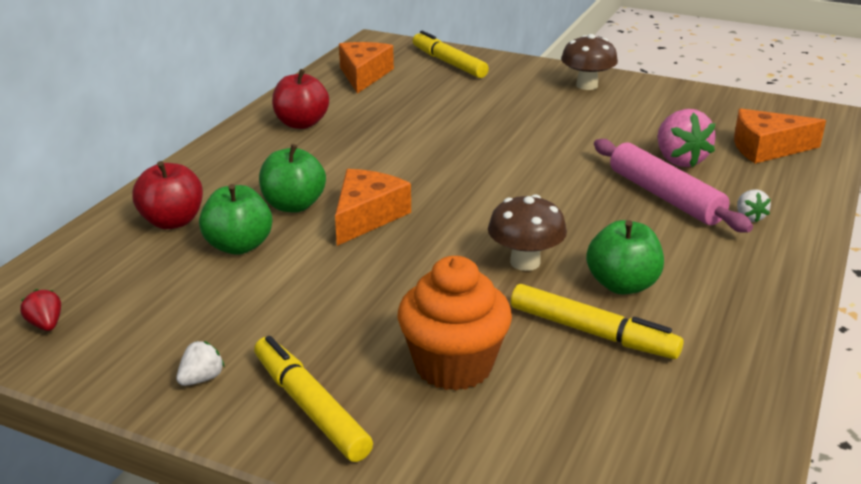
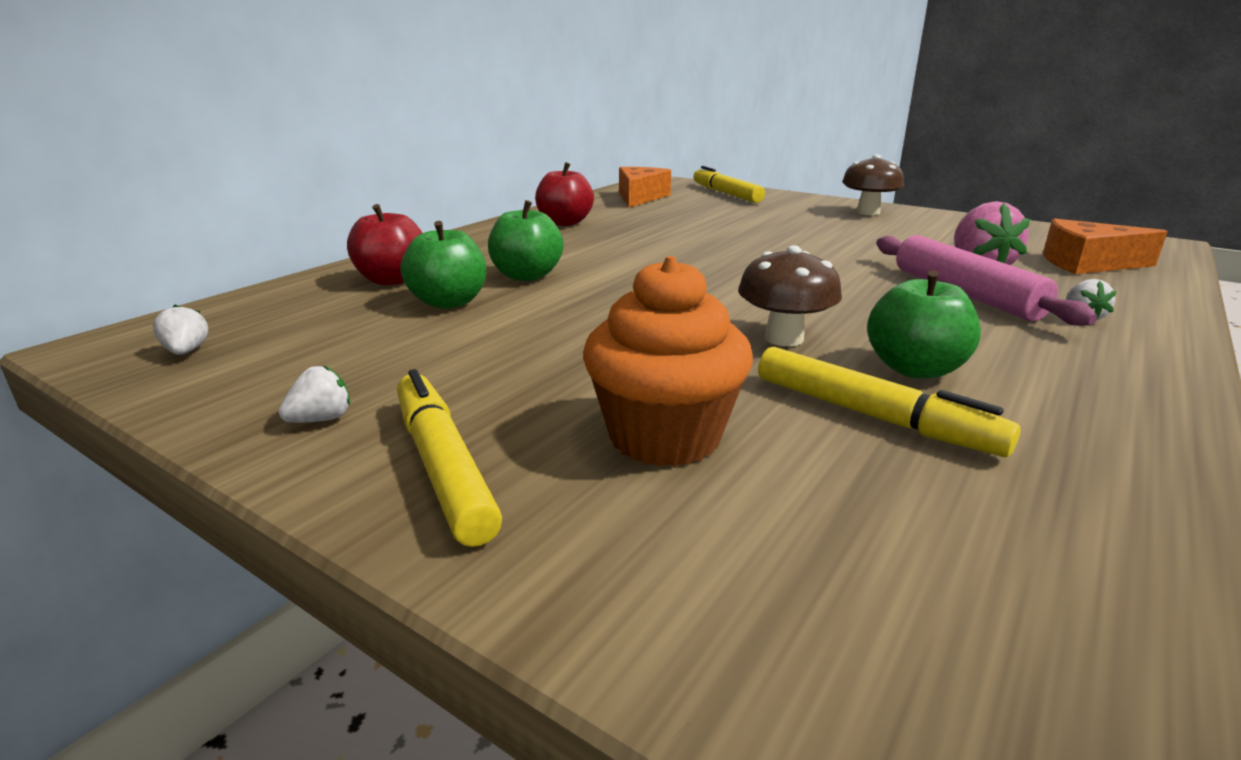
camera: 10 degrees right, 5 degrees down
red strawberry [20,289,61,331] -> white strawberry [153,305,208,355]
orange cheese [335,169,411,246] -> none

